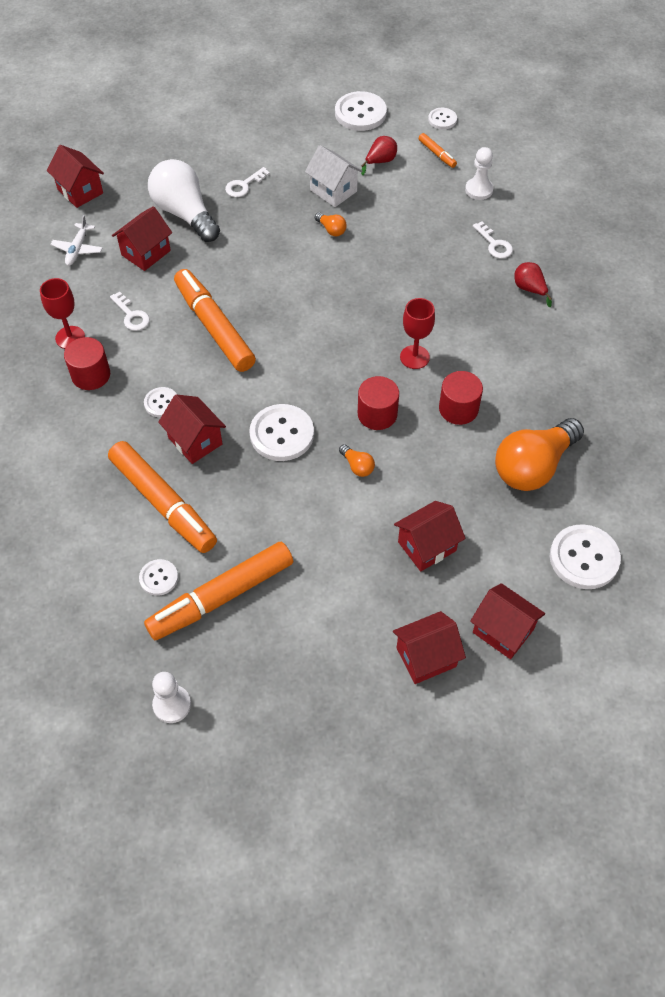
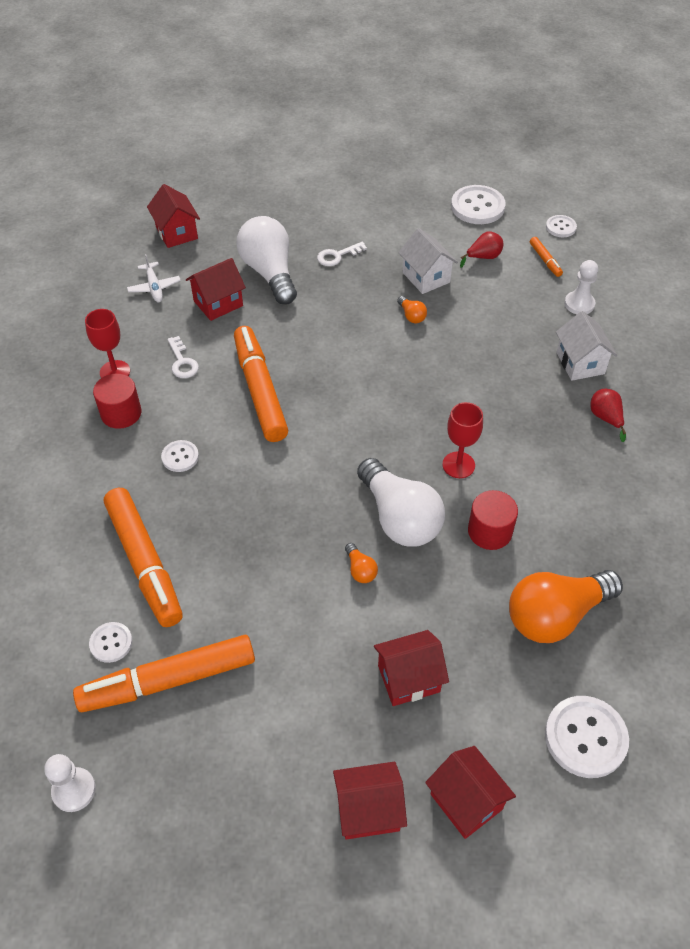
camera: 15 degrees right, 5 degrees down
white plane [51,215,103,266] -> white plane turned 45 degrees counterclockwise [127,254,181,302]
red house [158,394,226,464] -> none
white button [249,404,314,461] -> none
red cylinder [358,376,399,430] -> white light bulb [357,458,445,547]
white key [473,221,513,258] -> white house [556,311,617,381]

